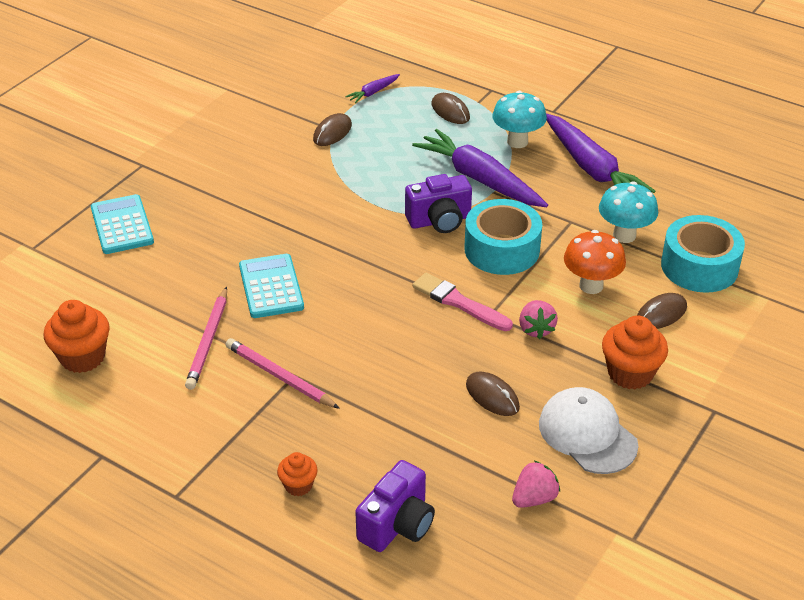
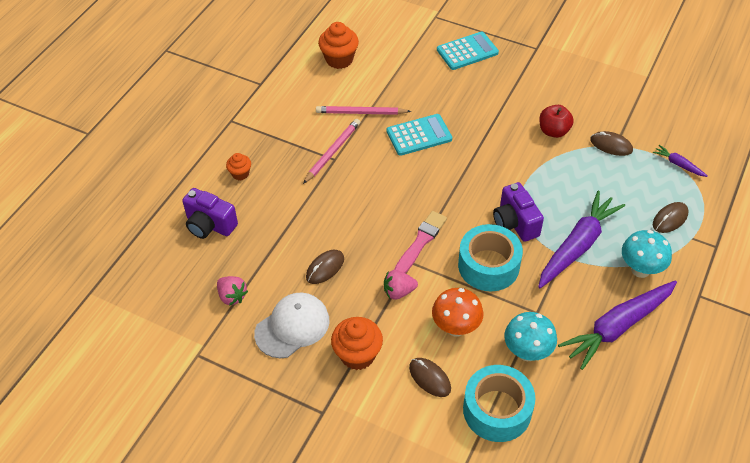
camera: 85 degrees right, 10 degrees up
none -> red apple [539,105,574,138]

